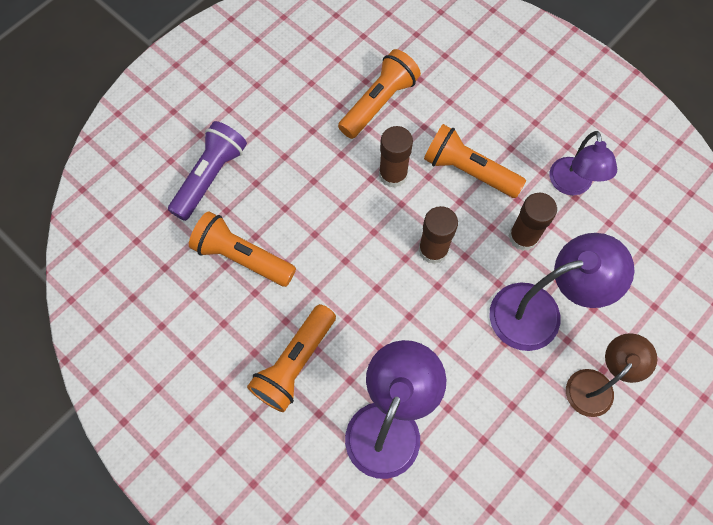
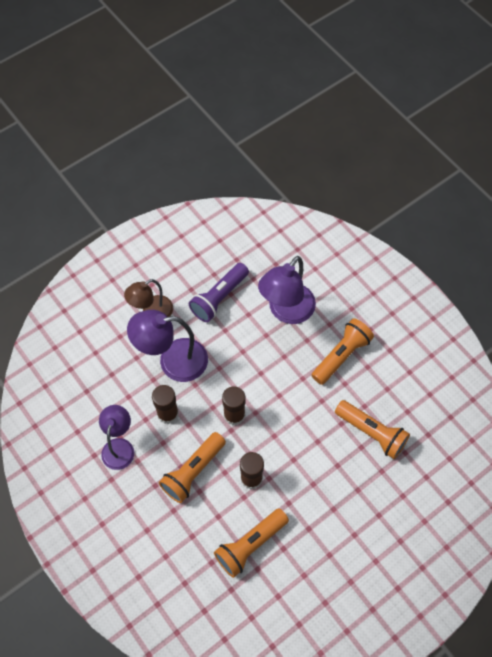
camera: 170 degrees left, 5 degrees down
purple flashlight [168,121,247,221] -> purple flashlight moved to [189,263,249,322]
orange flashlight [424,124,526,198] -> orange flashlight turned 90 degrees clockwise [159,432,226,503]

